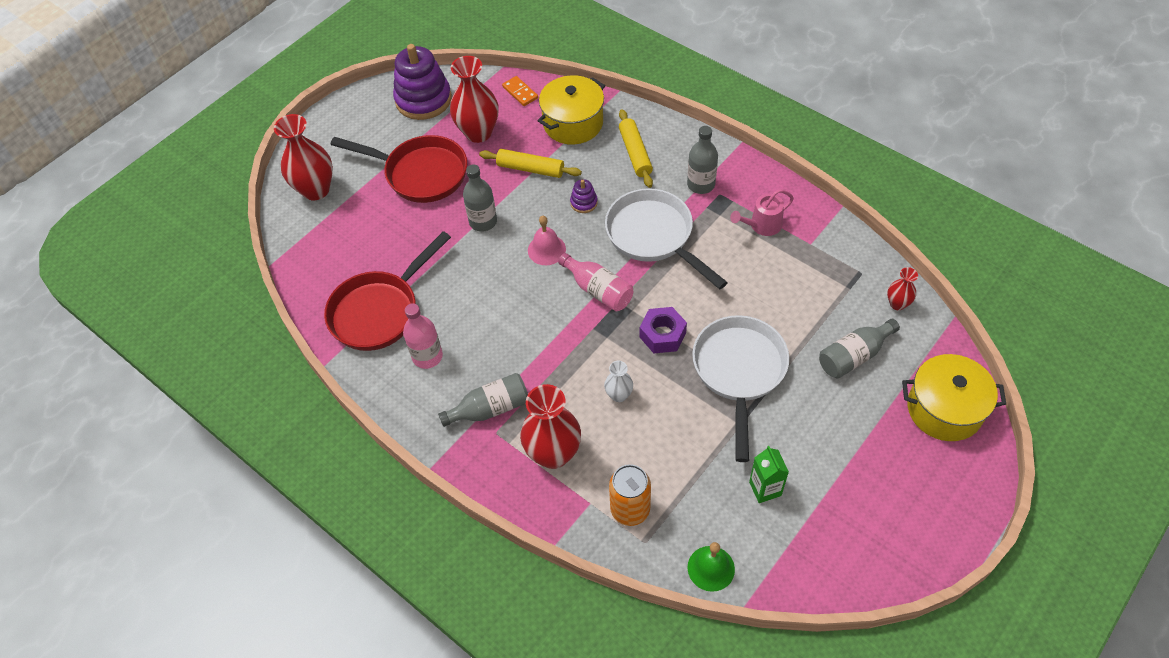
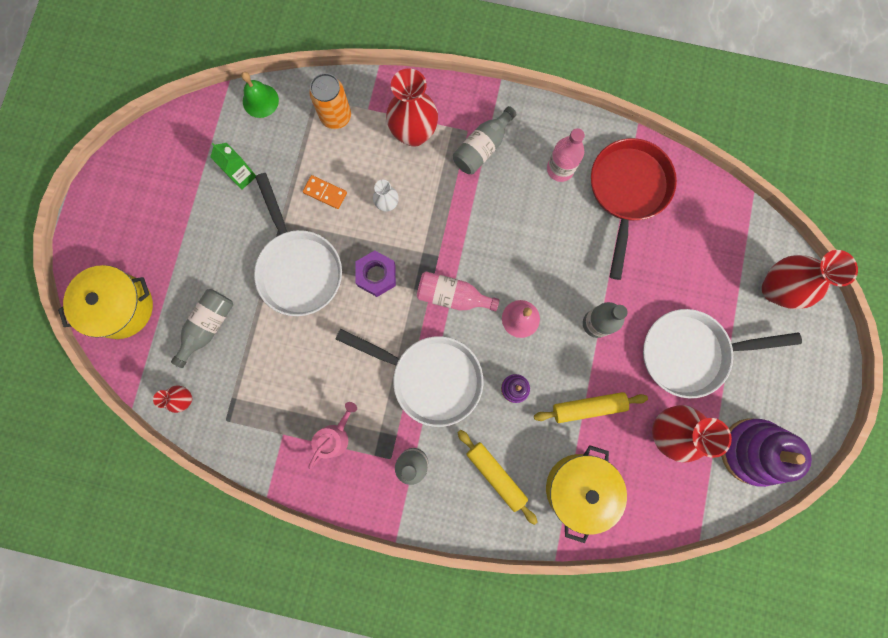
camera: 150 degrees right, 25 degrees up
red pan [331,135,467,203] -> white pan [643,309,802,398]
orange domino [502,76,538,106] -> orange domino moved to [303,175,347,209]

